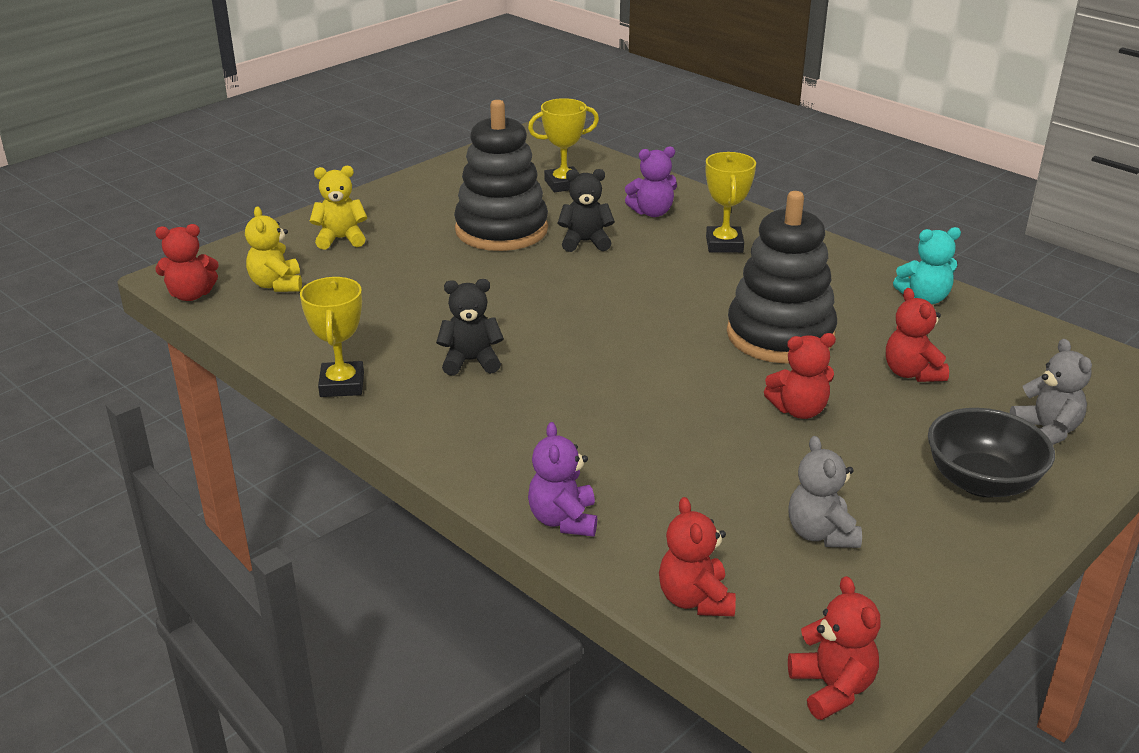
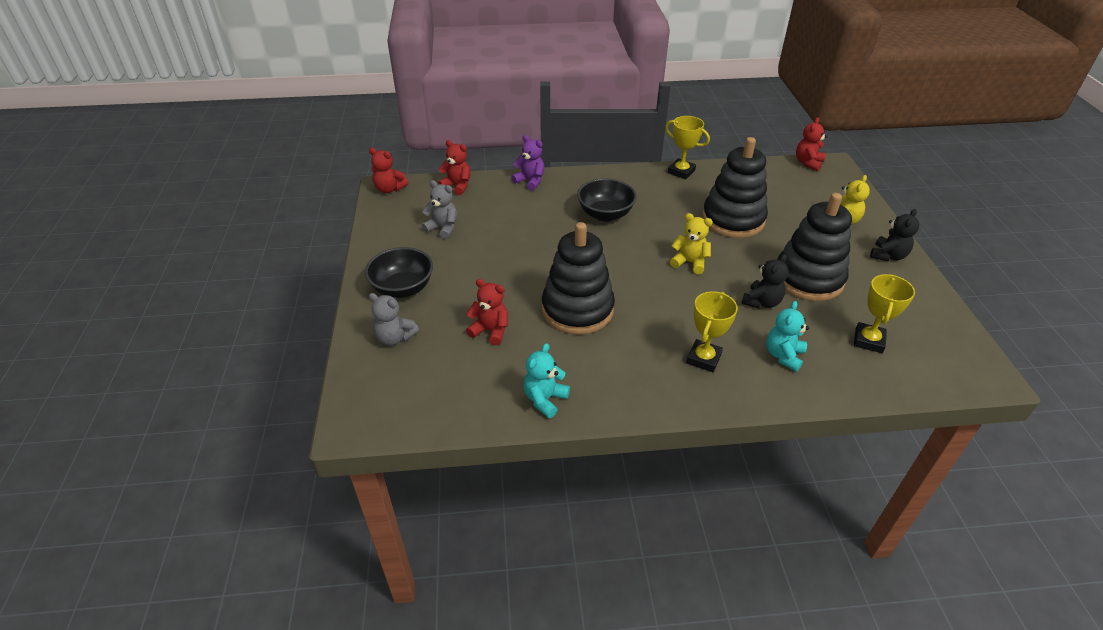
camera: 130 degrees right, 10 degrees up
yellow teddy bear [245,206,302,292] -> yellow teddy bear moved to [670,213,713,274]
black teddy bear [436,279,504,376] -> black teddy bear moved to [870,209,919,261]
purple teddy bear [625,146,677,217] -> turquoise teddy bear [766,301,809,372]
yellow trophy [706,152,756,253] -> yellow trophy turned 75 degrees clockwise [686,291,738,372]
red teddy bear [764,333,836,419] -> none
none -> black bowl [577,178,637,222]
none -> black stacking toy [702,137,768,238]

